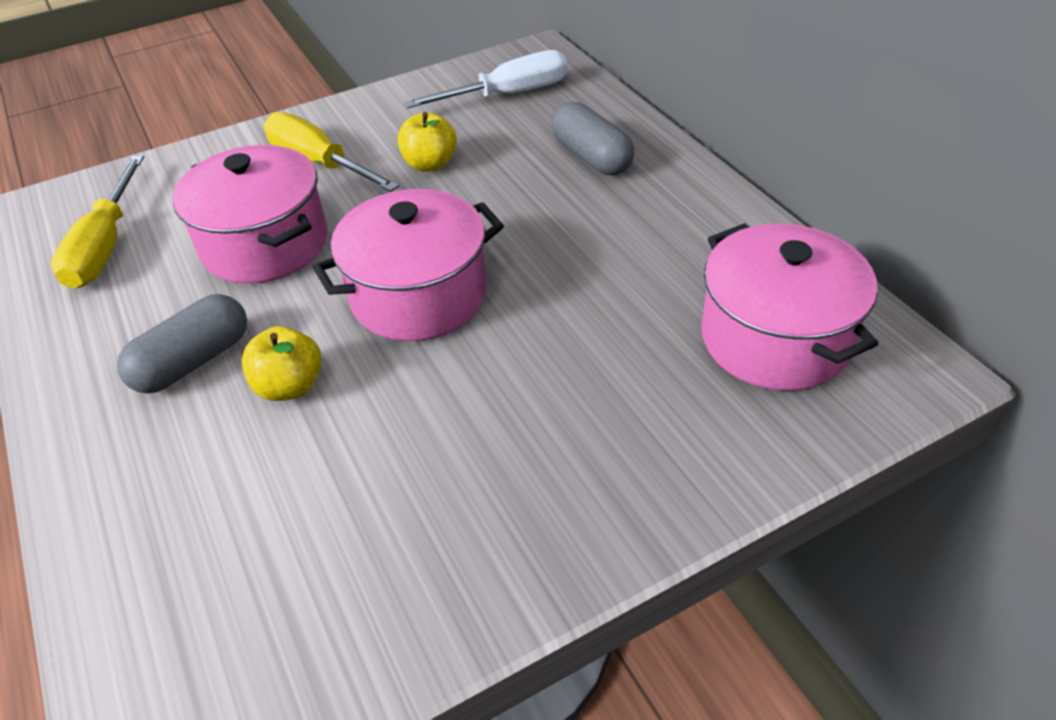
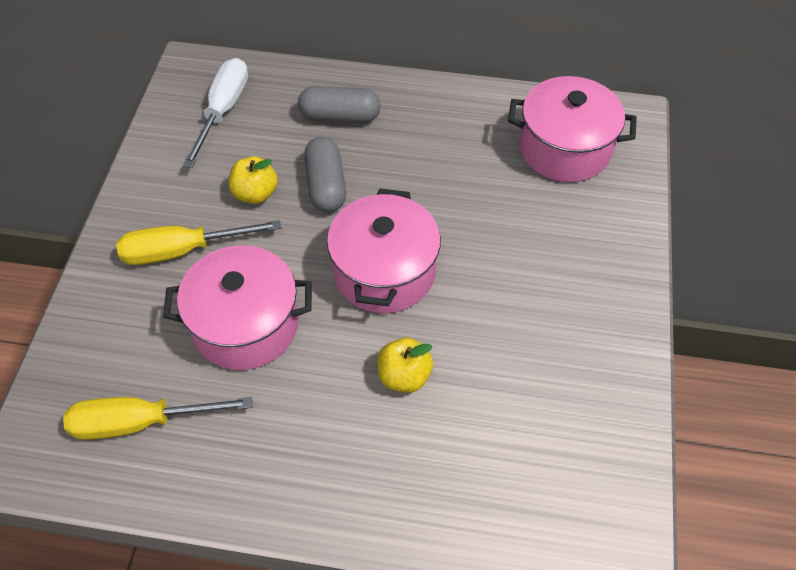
camera: 55 degrees left, 10 degrees up
yellow screwdriver [51,155,144,289] -> yellow screwdriver turned 135 degrees clockwise [63,397,253,440]
grey capsule [117,294,247,394] -> grey capsule moved to [304,137,346,213]

